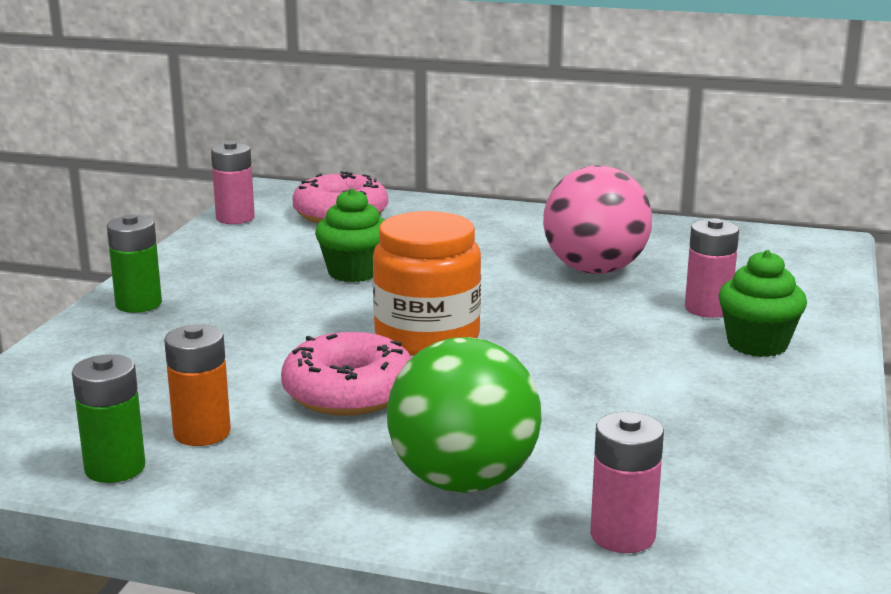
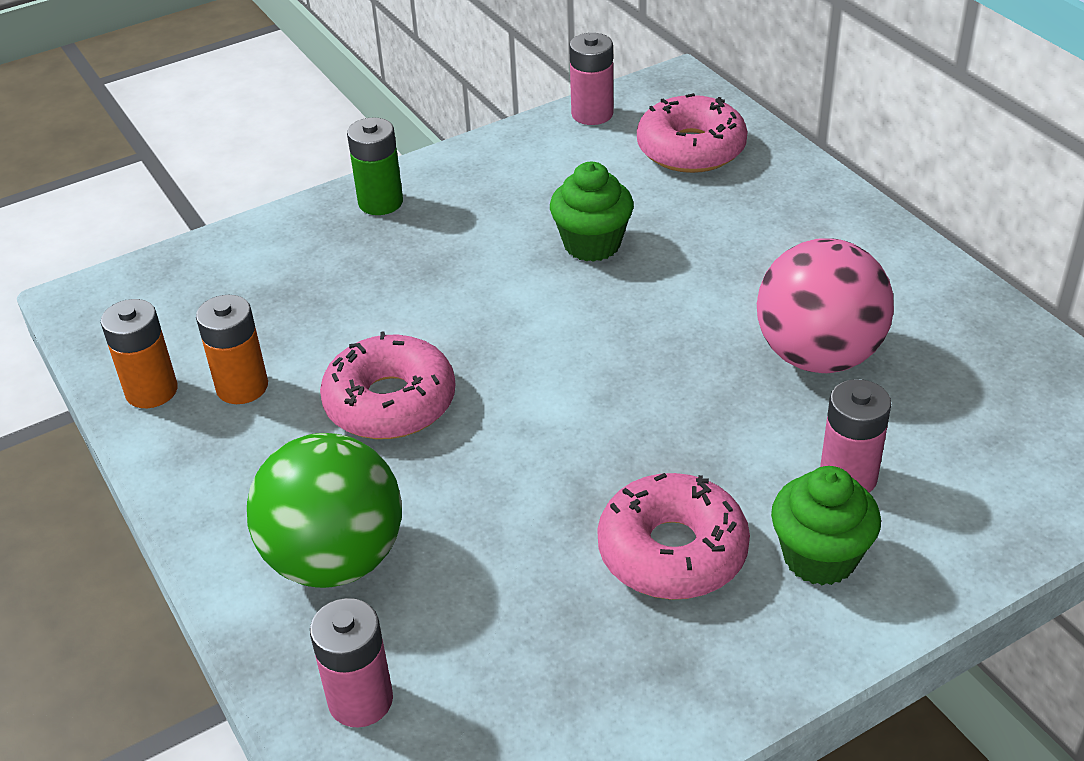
camera: 45 degrees right, 20 degrees up
green battery [72,354,145,483] -> orange battery [101,299,178,408]
orange jar [373,211,481,356] -> none
none -> pink donut [597,473,750,600]

